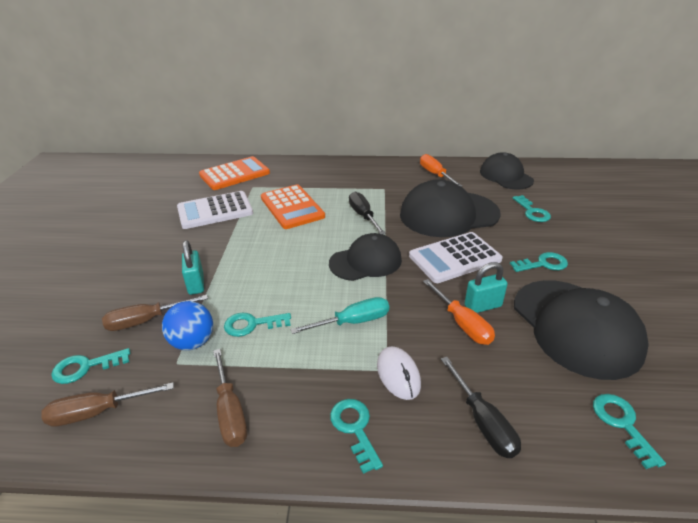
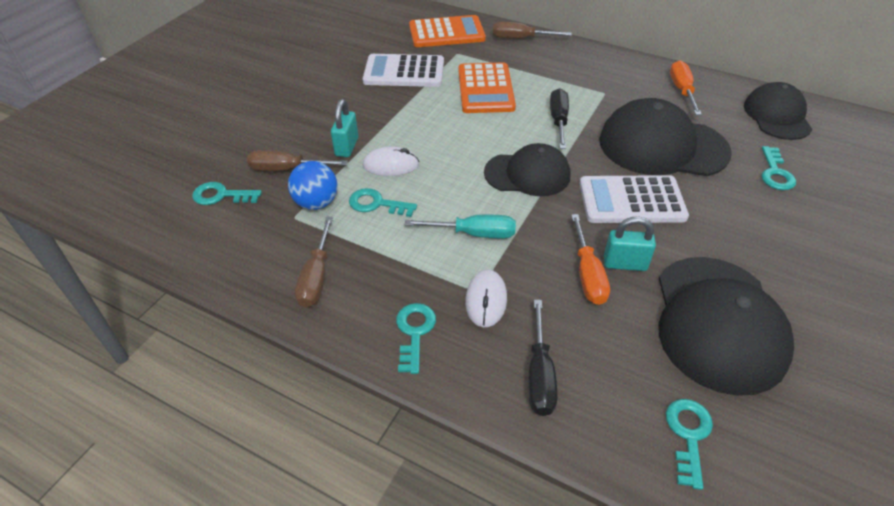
camera: 25 degrees right, 10 degrees up
brown screwdriver [41,382,174,427] -> brown screwdriver moved to [493,22,572,39]
turquoise key [510,252,568,272] -> none
none -> white mouse [363,147,419,176]

